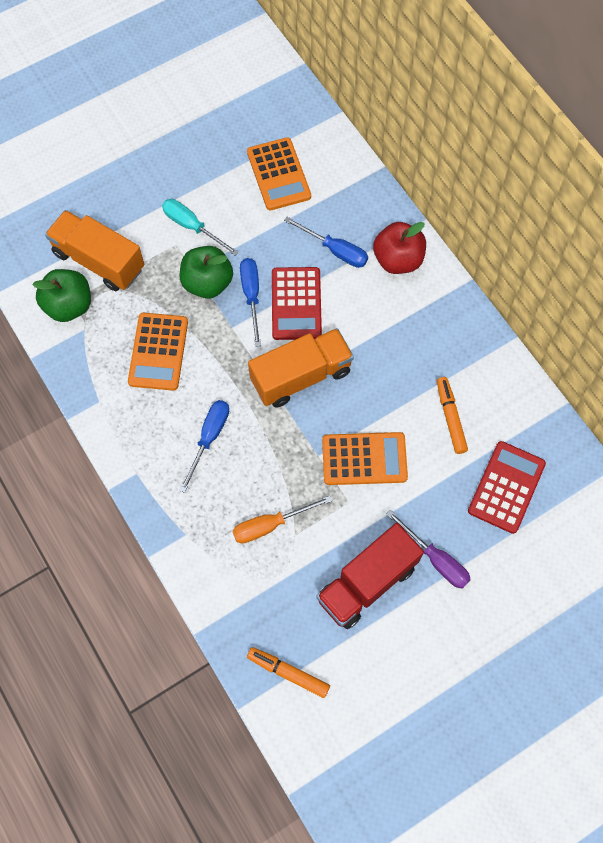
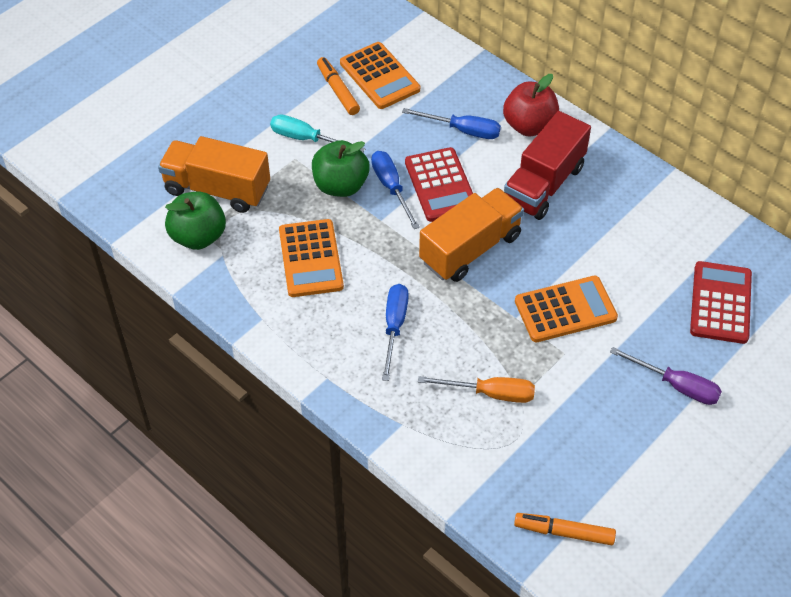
camera: 15 degrees left, 15 degrees down
orange screwdriver [233,496,332,544] -> orange screwdriver turned 135 degrees counterclockwise [418,376,535,403]
red truck [317,523,424,629] -> red truck moved to [504,111,591,220]
orange marker [437,377,468,454] -> orange marker moved to [317,57,360,115]

